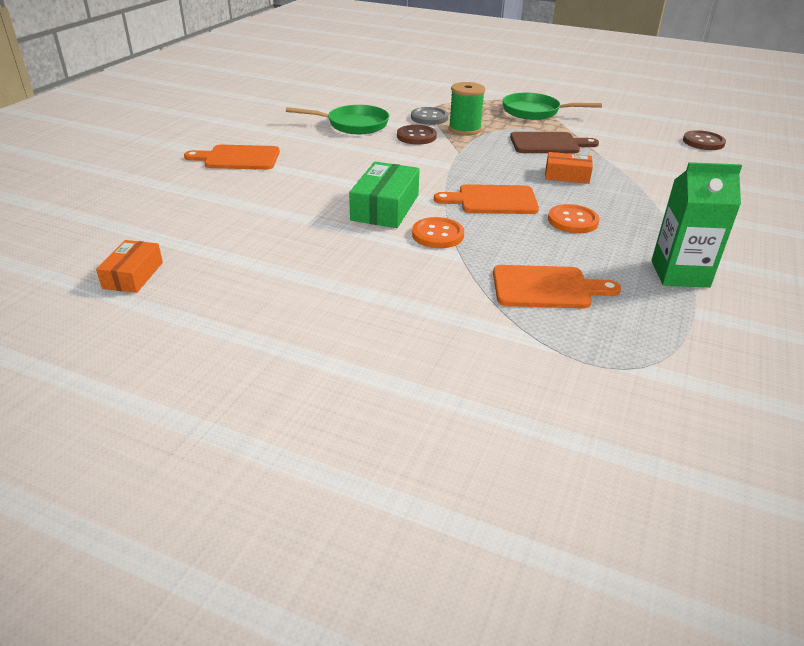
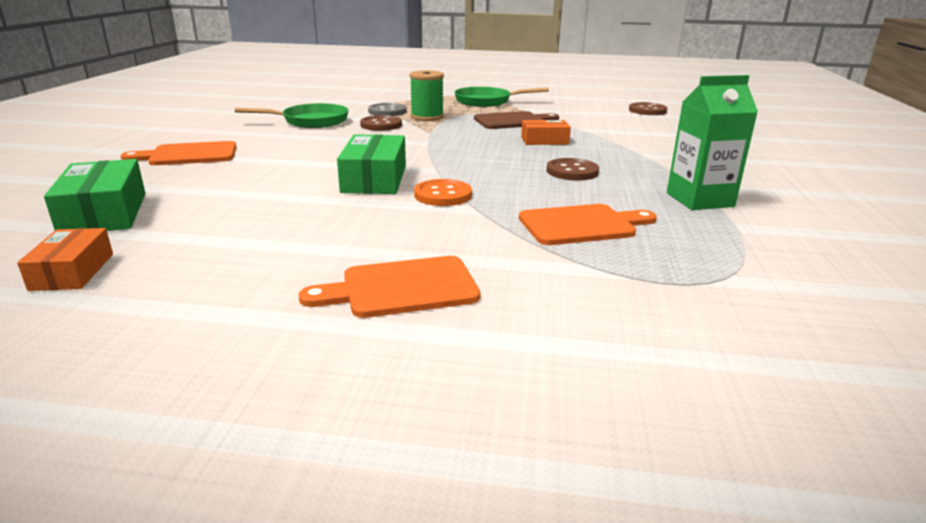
camera: 15 degrees left, 10 degrees down
orange cutting board [434,184,539,214] -> orange cutting board moved to [299,256,480,318]
orange button [548,204,599,233] -> brown button [547,158,599,180]
none -> green box [44,159,145,231]

